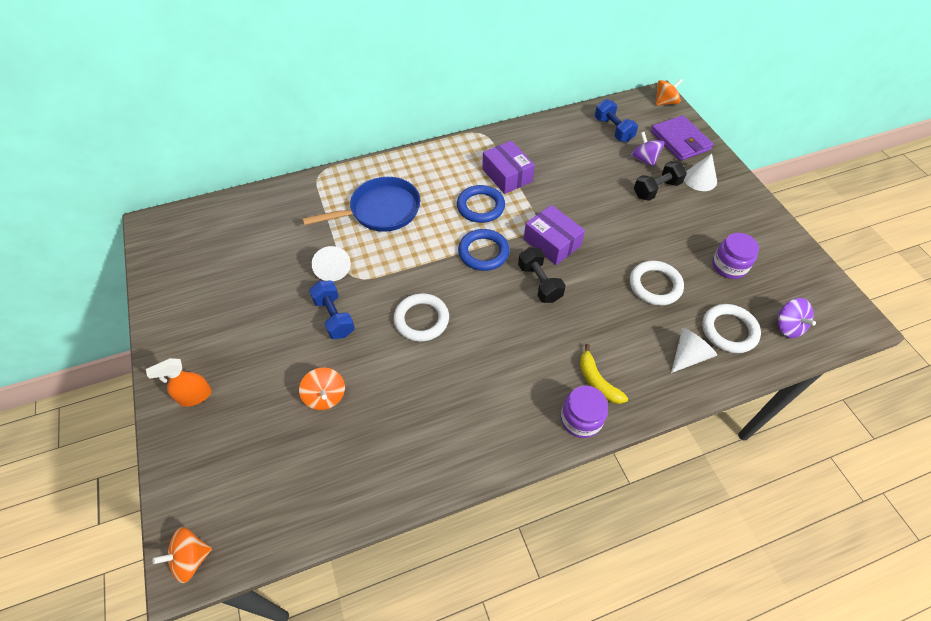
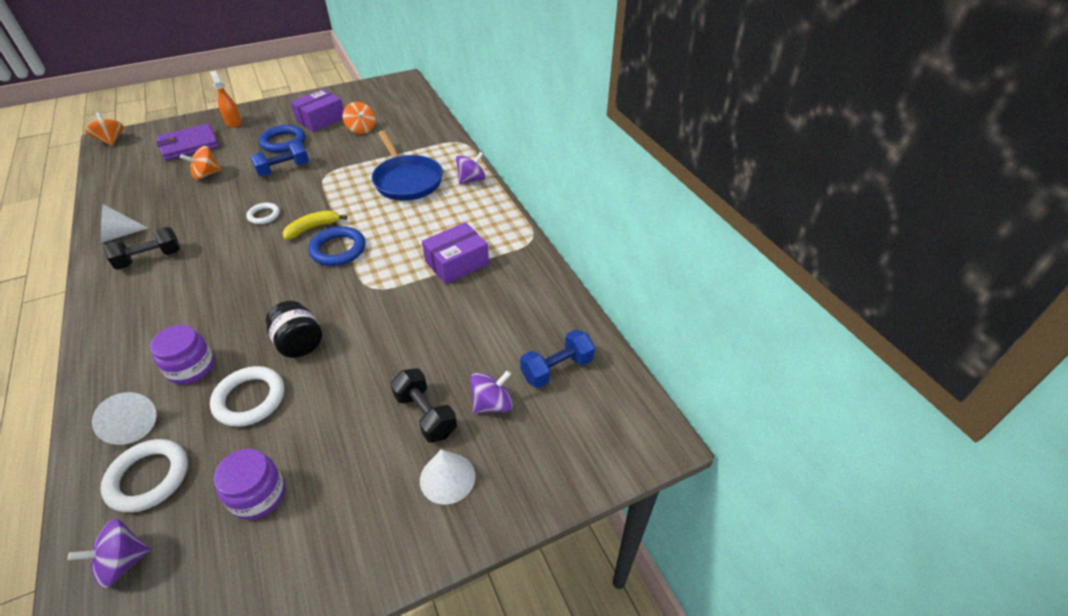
camera: 85 degrees right, 10 degrees down
white cone [312,246,351,281] -> white cone moved to [101,204,148,243]
white ring [394,293,449,342] -> white ring [246,203,280,224], size x0.61
blue ring [457,185,505,223] -> blue ring moved to [259,125,305,153]
black dumbbell [518,247,566,303] -> black dumbbell moved to [103,226,180,270]
purple box [524,205,585,265] -> purple box moved to [291,89,344,132]
purple jar [561,386,608,438] -> purple jar moved to [150,325,214,384]
yellow banana [580,344,628,404] -> yellow banana moved to [283,211,347,240]
purple wallet [651,115,713,161] -> purple wallet moved to [156,123,219,161]
orange spinning top [655,78,683,106] -> orange spinning top moved to [343,102,376,134]
none -> black jar [266,301,322,358]
none -> purple spinning top [456,152,486,184]

